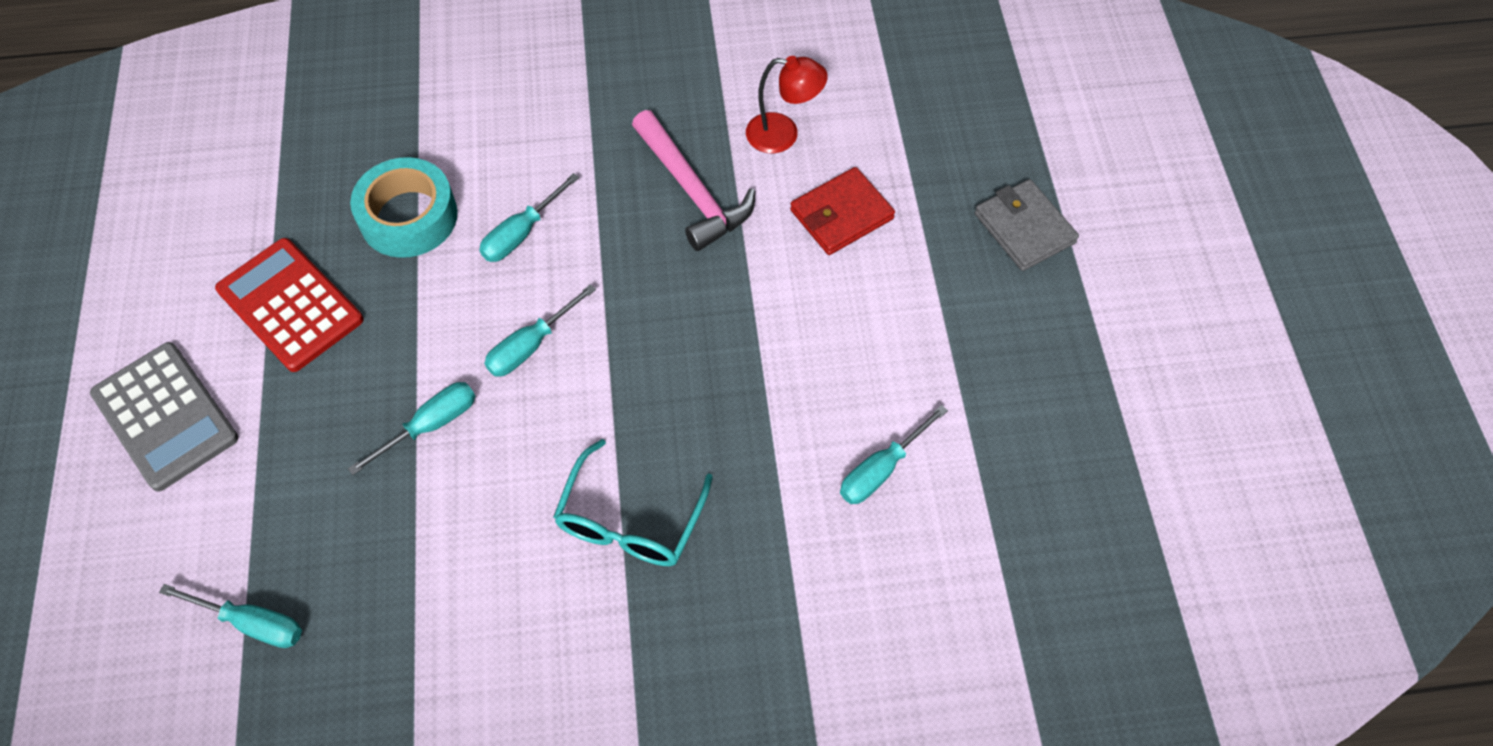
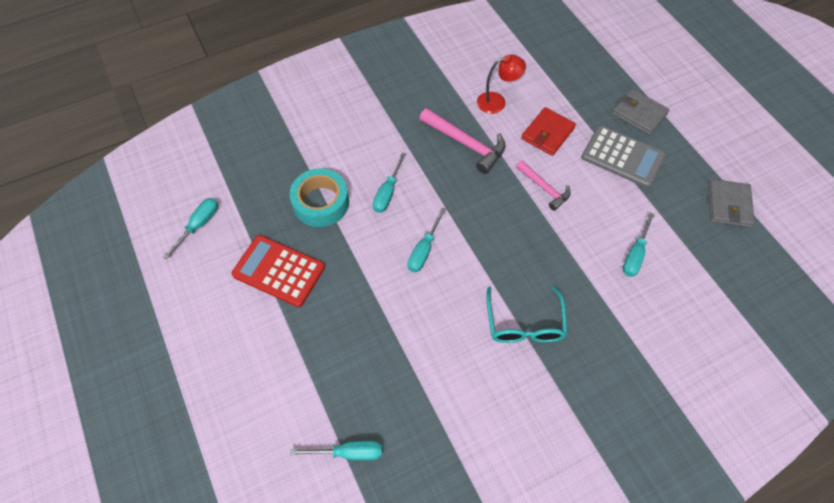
camera: 20 degrees left, 0 degrees up
grey calculator [90,342,238,492] -> grey calculator moved to [581,125,666,188]
turquoise screwdriver [348,382,476,475] -> turquoise screwdriver moved to [163,198,218,260]
none -> pink hammer [516,160,571,211]
none -> grey wallet [708,179,755,227]

